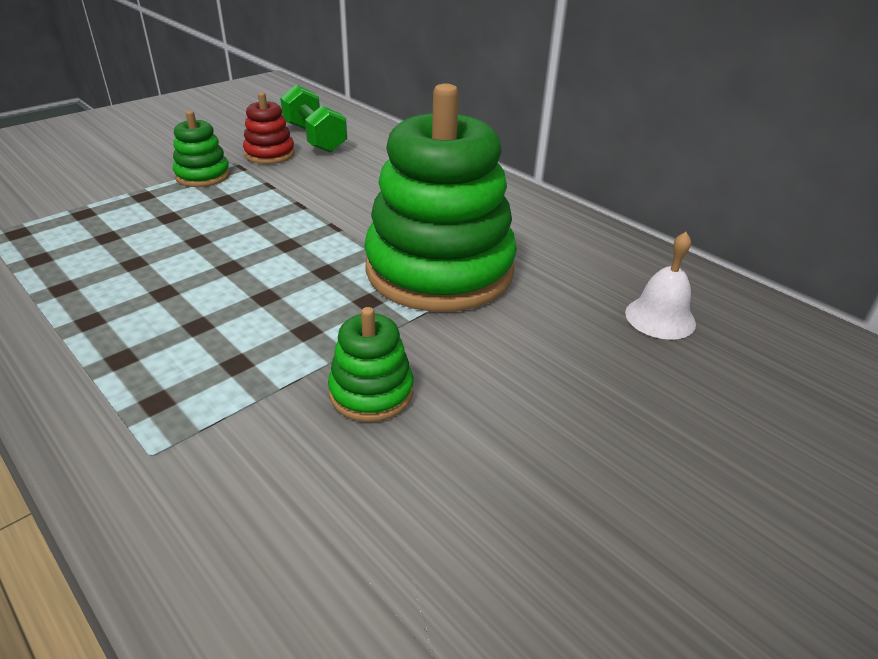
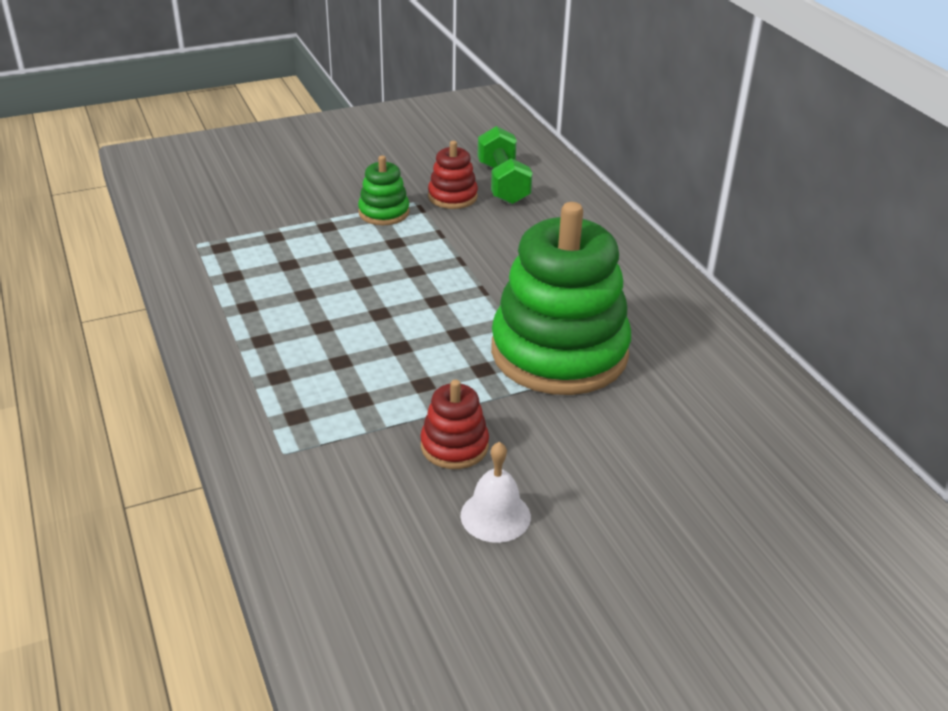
camera: 20 degrees right, 0 degrees up
green stacking toy [328,307,414,422] -> red stacking toy [420,380,489,469]
white bell [625,232,696,340] -> white bell moved to [460,442,531,543]

